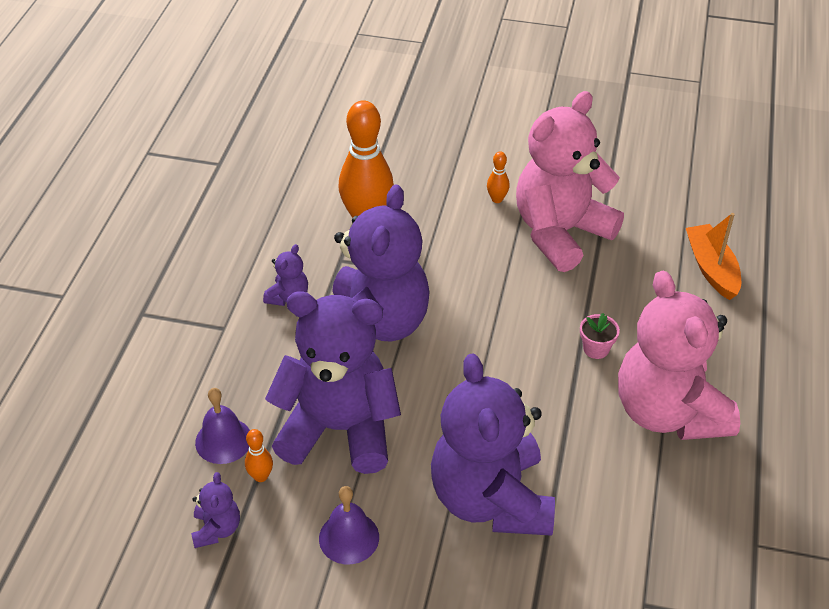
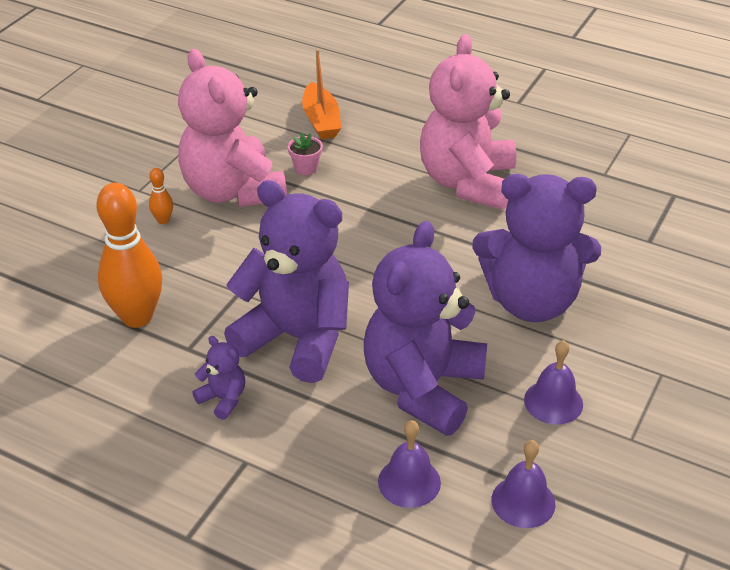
camera: 75 degrees left, 5 degrees down
purple teddy bear [191,472,240,548] -> purple bell [492,440,555,528]
orange bowling pin [245,429,273,482] -> none
pink flower pot [580,313,620,359] -> pink flower pot moved to [288,133,323,175]
pink teddy bear [618,270,740,440] -> pink teddy bear turned 105 degrees clockwise [420,34,516,210]
orange boat [686,213,741,300] -> orange boat turned 105 degrees counterclockwise [302,49,341,139]

